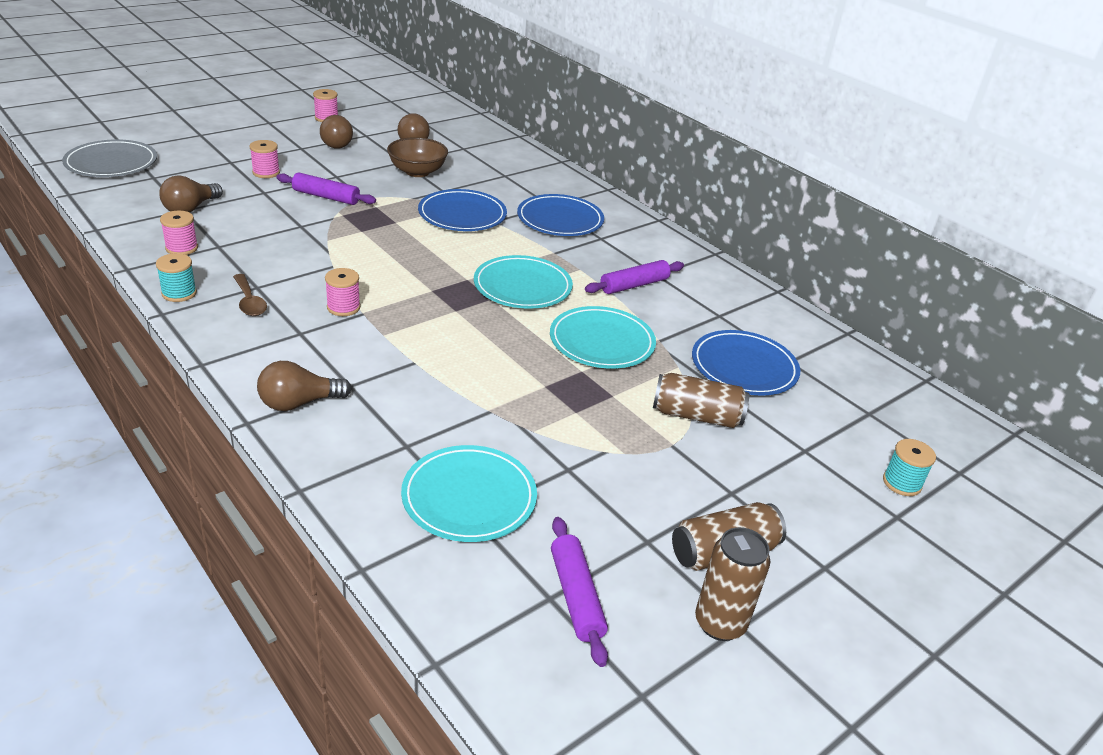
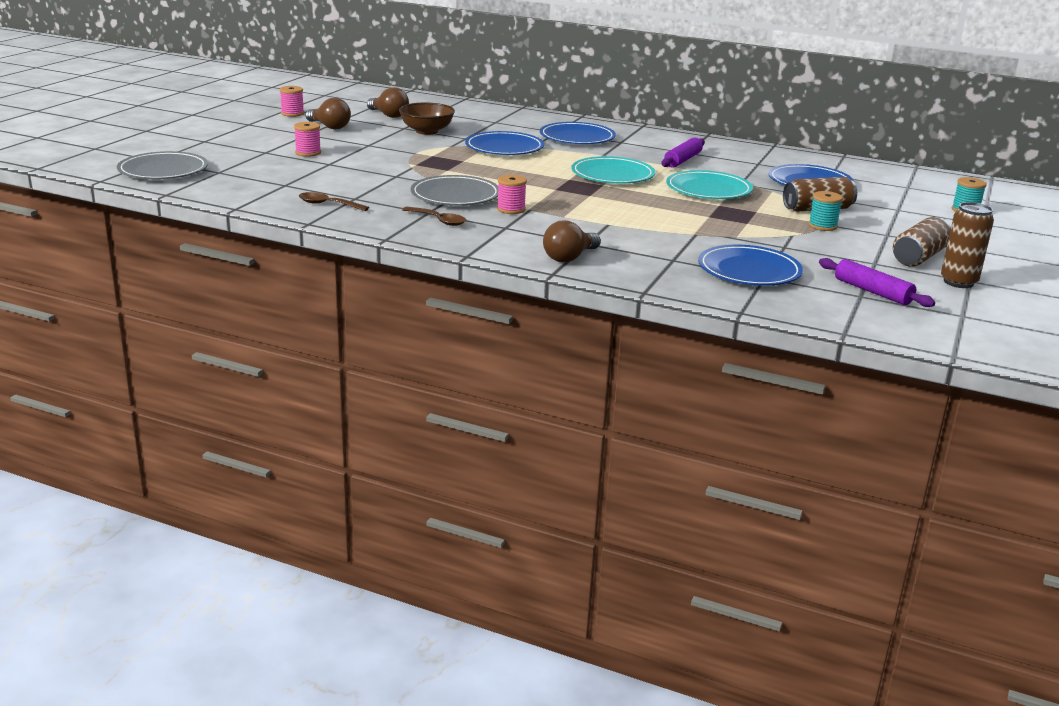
camera: 25 degrees left, 10 degrees down
turquoise spool [156,253,197,302] -> turquoise spool moved to [808,191,843,231]
brown light bulb [159,175,223,213] -> none
pink spool [160,211,198,255] -> brown spoon [299,192,369,211]
purple rolling pin [276,172,376,205] -> none
turquoise plate [401,445,537,542] -> blue plate [698,245,803,286]
none -> grey plate [411,175,499,205]

